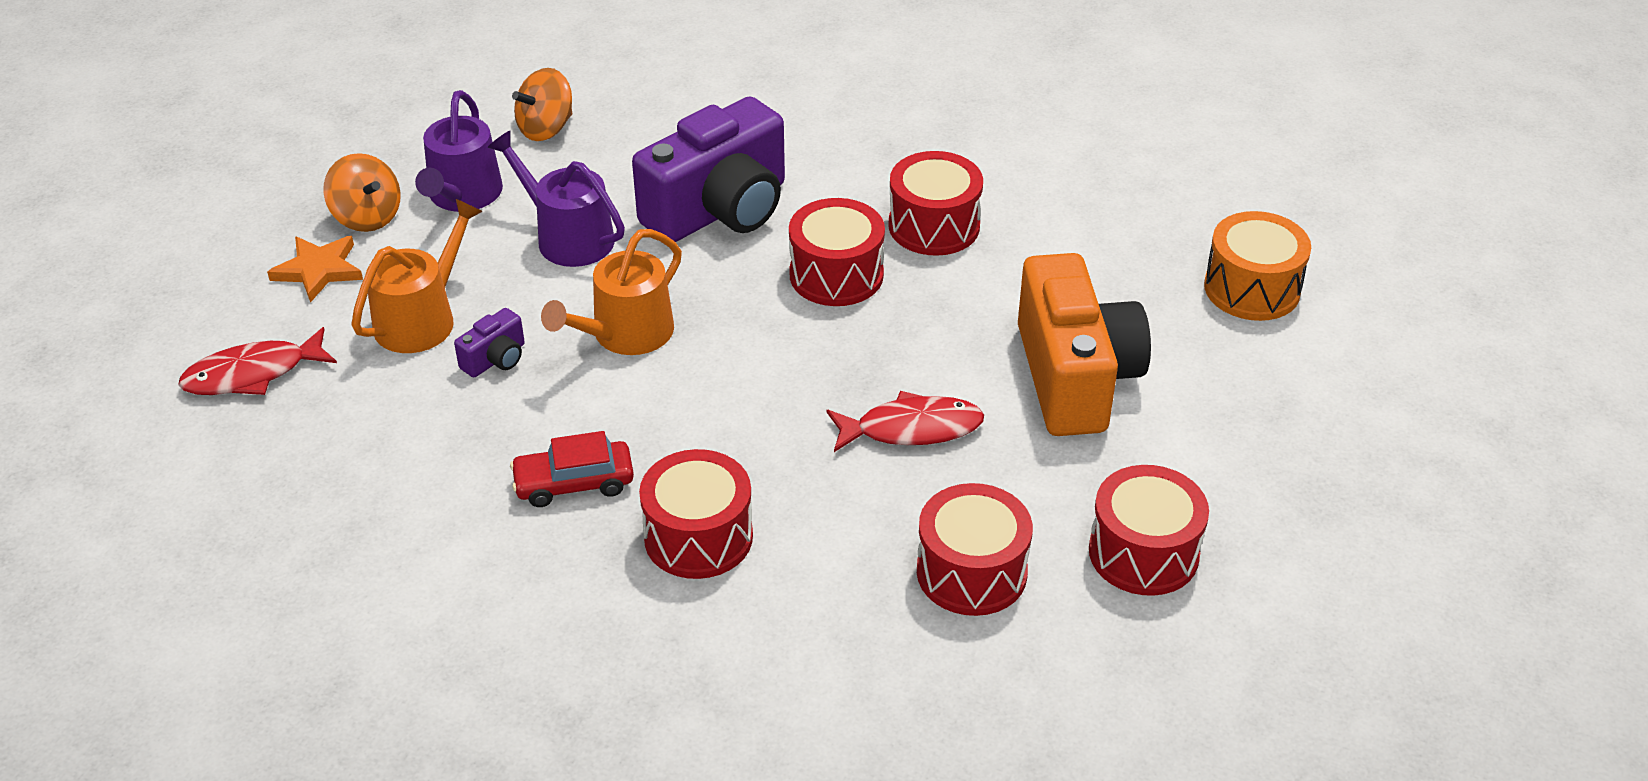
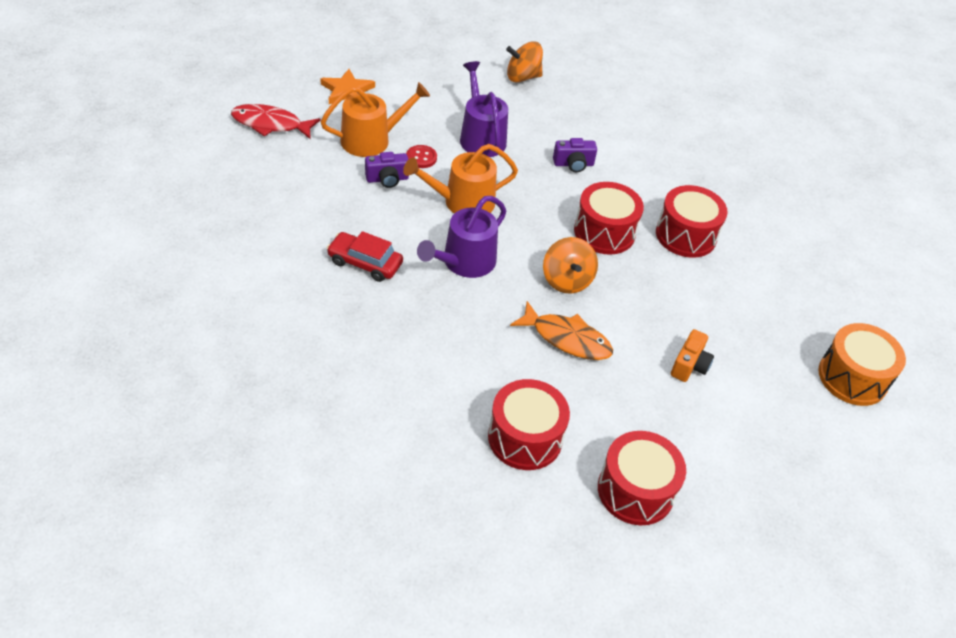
camera: 30 degrees right, 5 degrees up
orange spinning top [323,153,401,232] -> orange spinning top moved to [543,237,598,294]
purple watering can [415,90,503,212] -> purple watering can moved to [417,196,506,278]
purple camera [632,96,785,242] -> purple camera [553,138,597,173], size x0.41
red drum [639,449,753,579] -> none
red fish [827,391,984,452] -> orange fish [510,301,613,360]
orange camera [1018,253,1151,436] -> orange camera [671,329,714,382], size x0.41
none -> red button [406,145,437,168]

